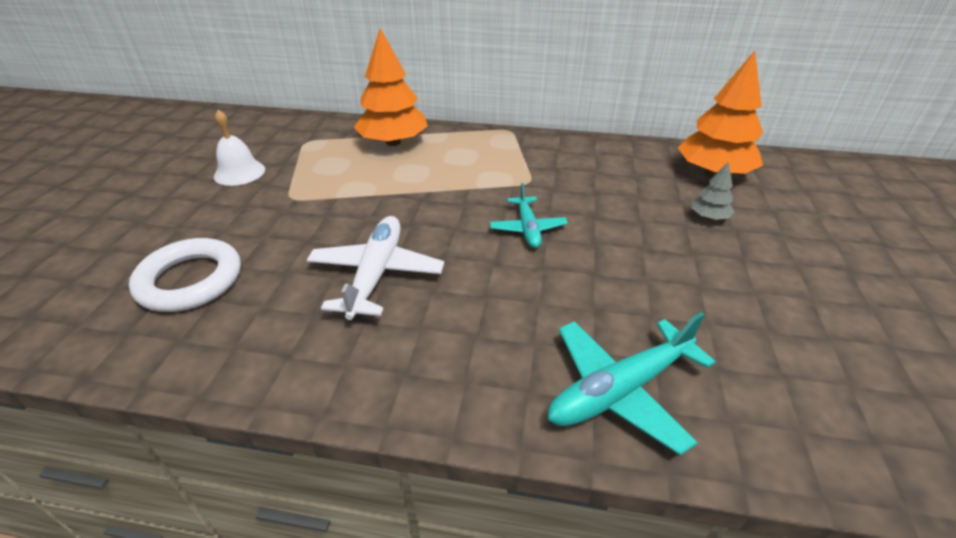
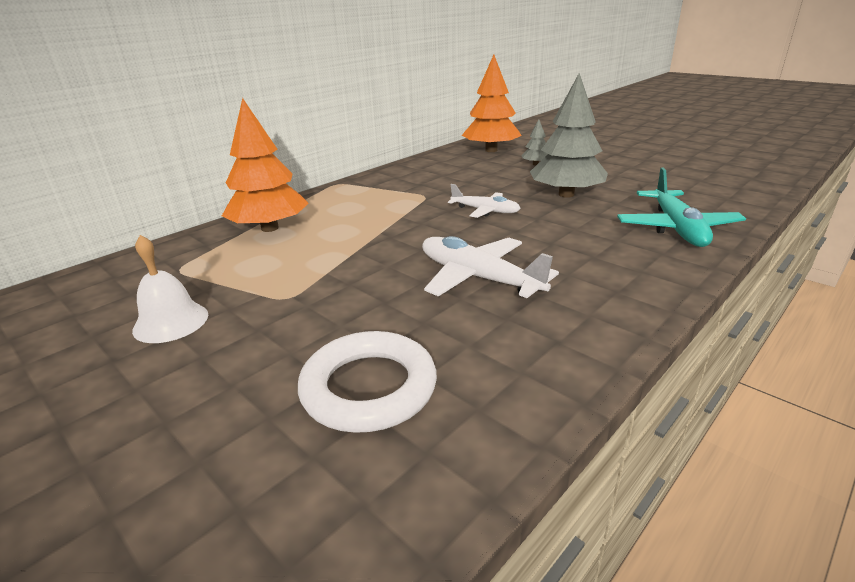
camera: 55 degrees left, 10 degrees down
turquoise plane [490,183,568,248] -> white plane [448,184,521,218]
none -> grey tree [530,73,608,198]

